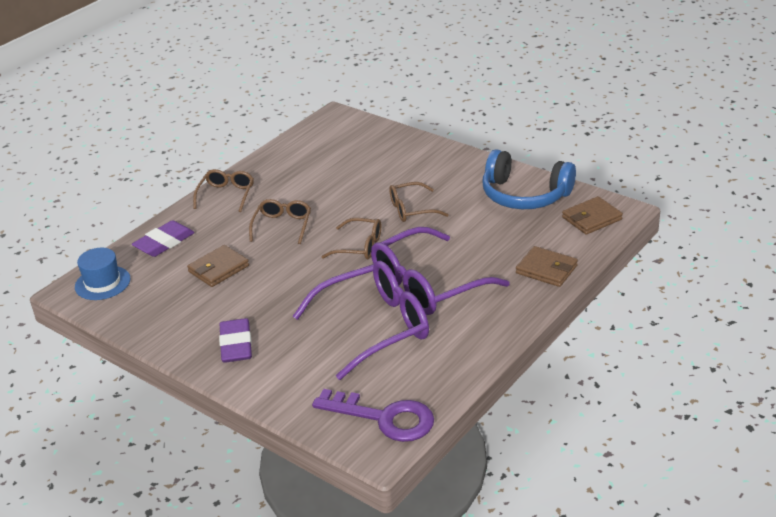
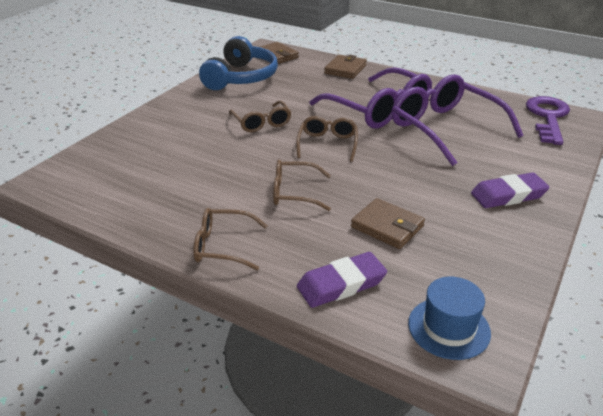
camera: 100 degrees left, 0 degrees up
purple eraser [132,220,195,257] -> purple eraser turned 60 degrees counterclockwise [297,252,387,308]

